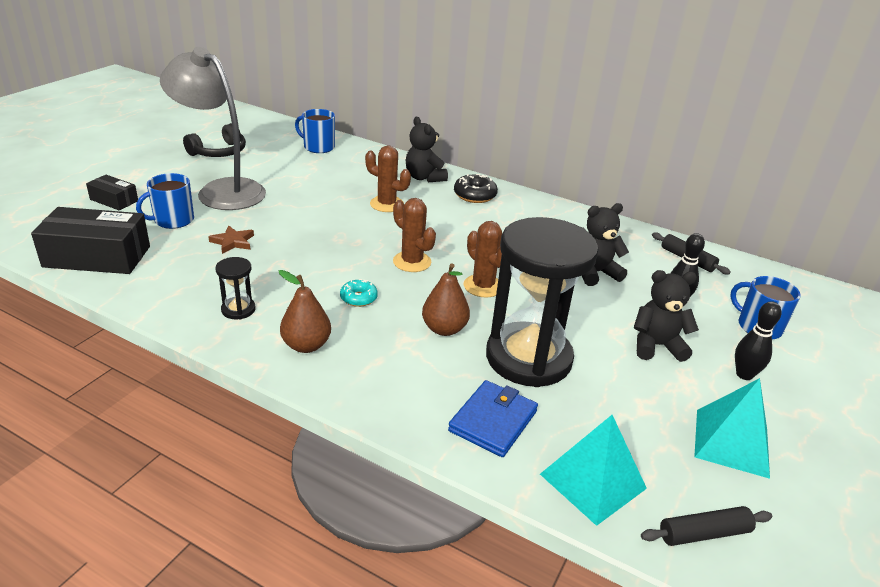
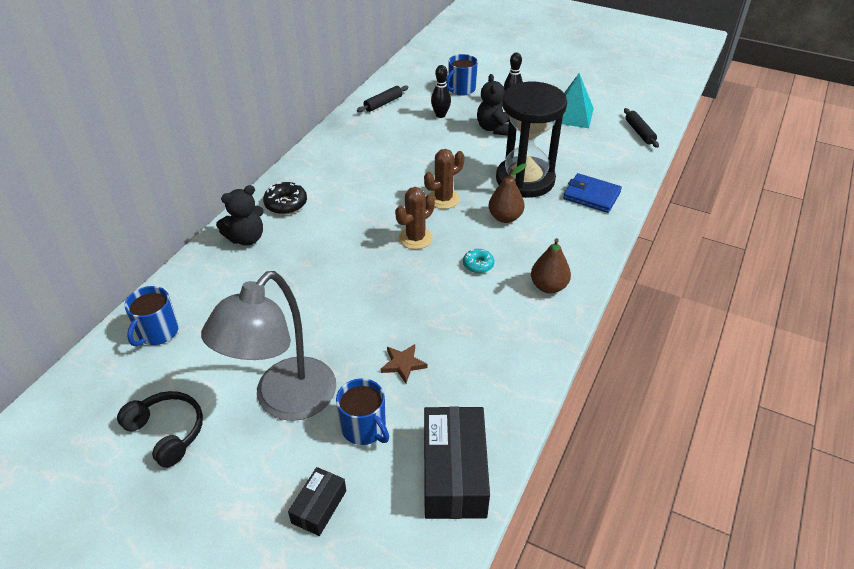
camera: 90 degrees left, 10 degrees up
black hourglass [216,257,256,319] -> none
brown cactus [365,145,411,212] -> none
turquoise pyramid [540,415,647,526] -> none
black teddy bear [582,203,629,286] -> none

